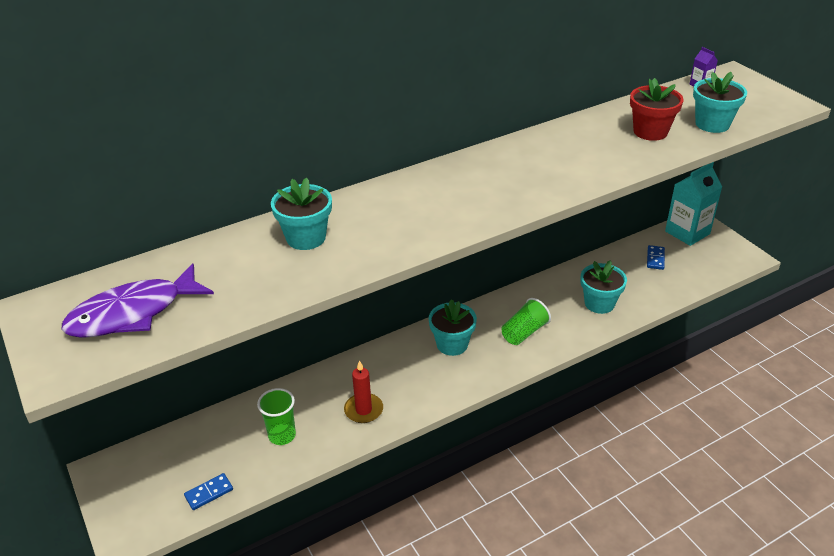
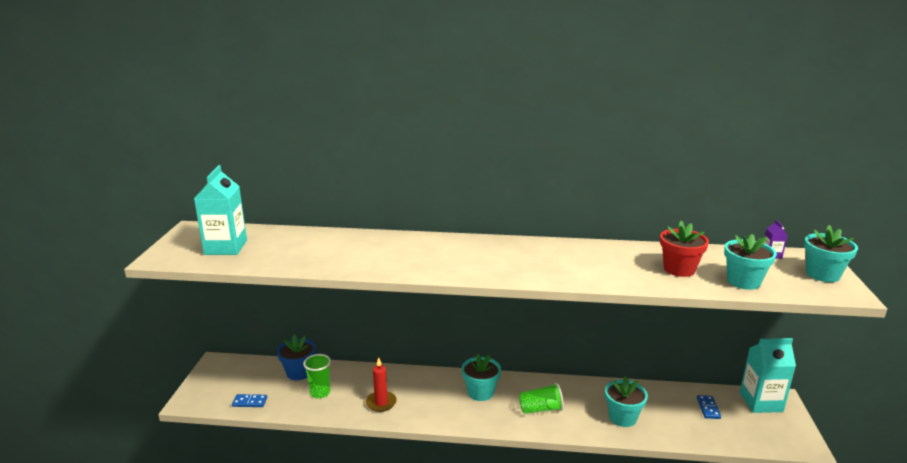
camera: 35 degrees right, 15 degrees down
purple fish [62,263,214,338] -> turquoise carton [194,165,247,255]
turquoise flower pot [271,177,332,250] -> turquoise flower pot moved to [804,225,858,282]
blue domino [647,245,665,270] -> blue domino turned 45 degrees counterclockwise [697,395,721,419]
none -> blue flower pot [277,335,316,380]

